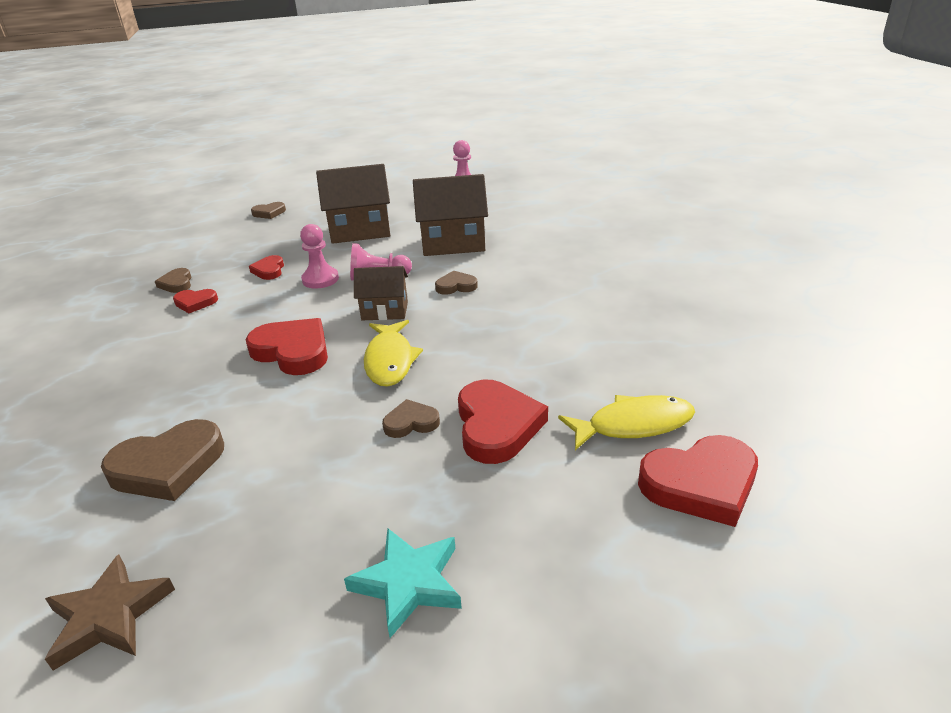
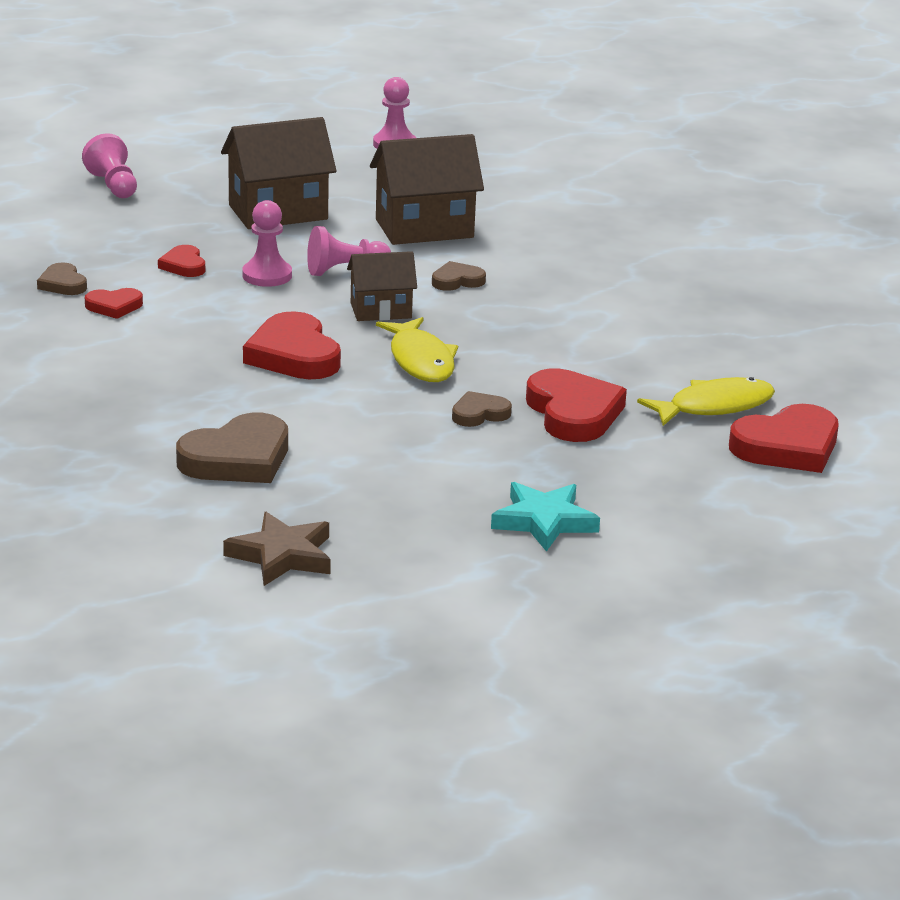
camera: 15 degrees left, 5 degrees down
red heart [246,318,328,375] -> red heart turned 135 degrees counterclockwise [243,311,341,379]
brown heart [251,202,286,219] -> pink pawn [82,133,137,198]

